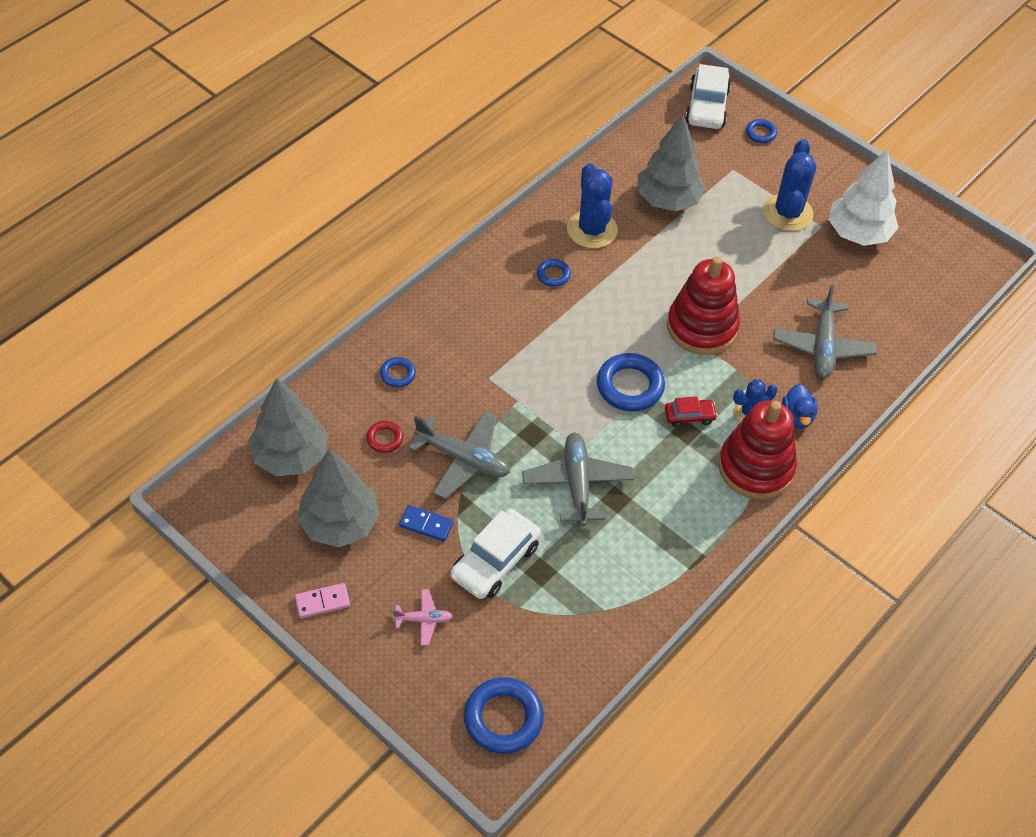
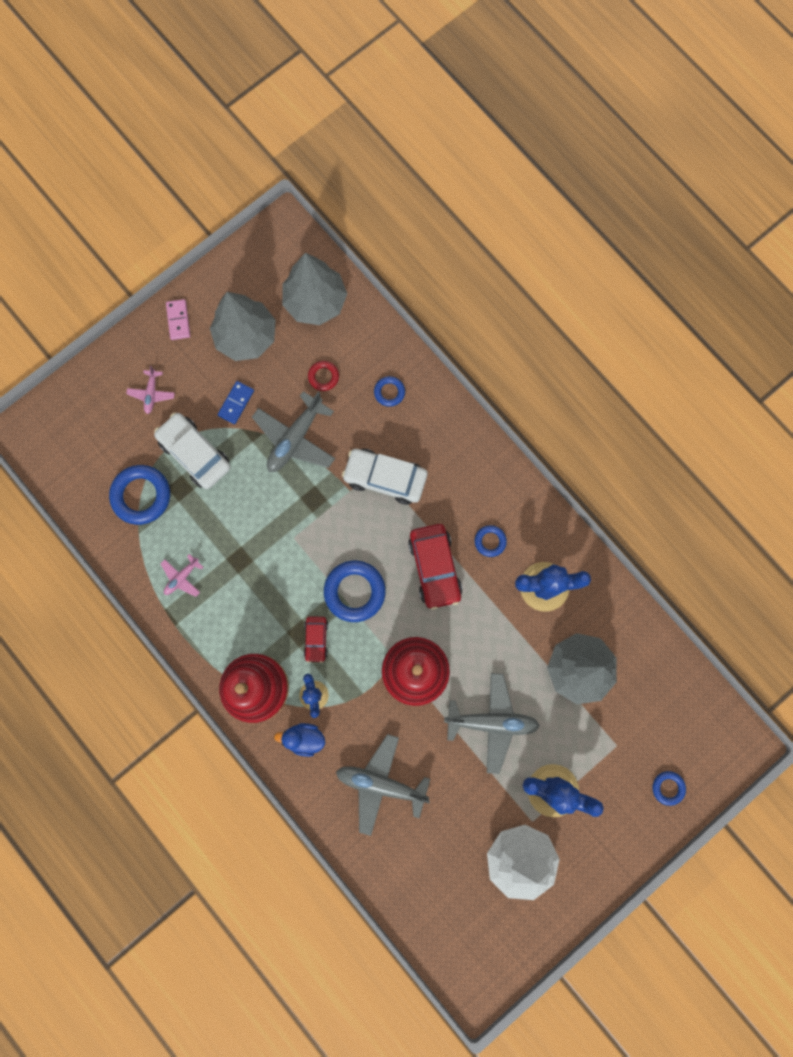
camera: 100 degrees right, 25 degrees up
blue ring [464,677,544,754] -> blue ring moved to [109,465,170,525]
grey plane [522,433,634,526] -> grey plane moved to [444,673,540,774]
white car [685,64,731,129] -> white car moved to [342,449,427,505]
none -> pink plane [161,554,203,597]
none -> red car [408,524,463,610]

